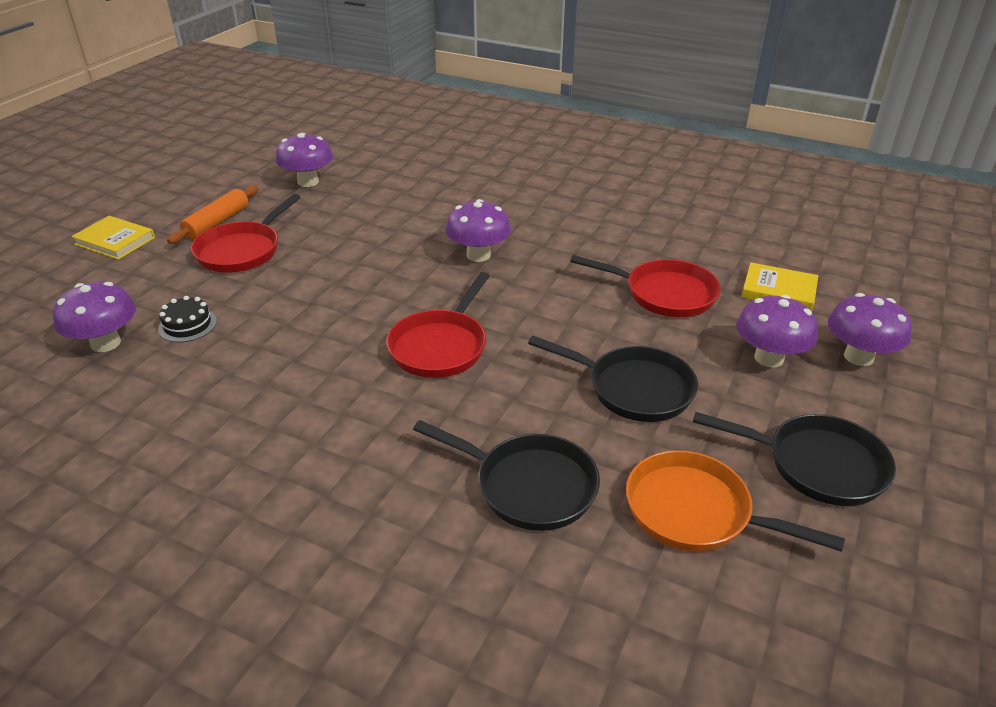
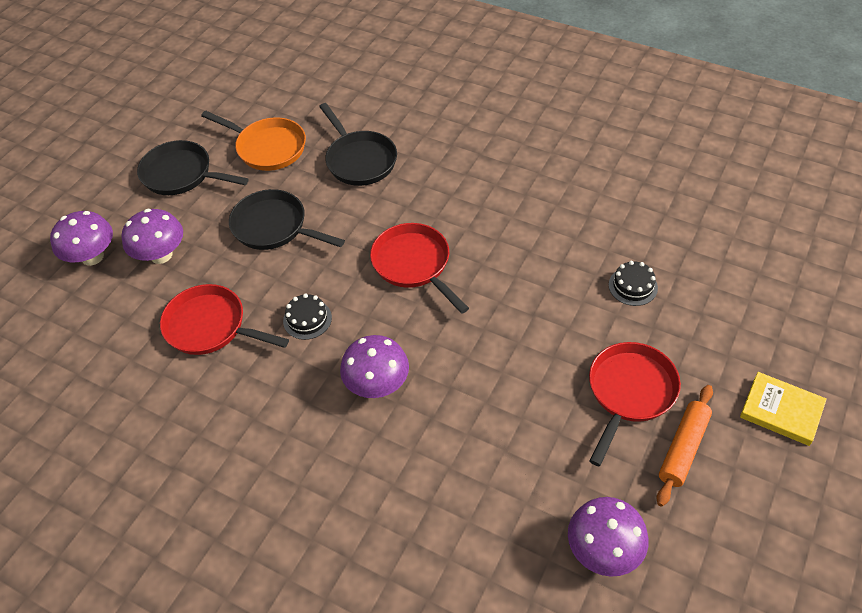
camera: 175 degrees left, 15 degrees up
purple mushroom [53,282,136,352] -> none
red pan [386,272,490,378] -> red pan turned 60 degrees counterclockwise [370,223,469,314]
black pan [413,420,600,531] -> black pan turned 150 degrees counterclockwise [319,103,397,186]
yellow book [741,262,818,311] -> none
none -> black cake [283,293,332,340]

